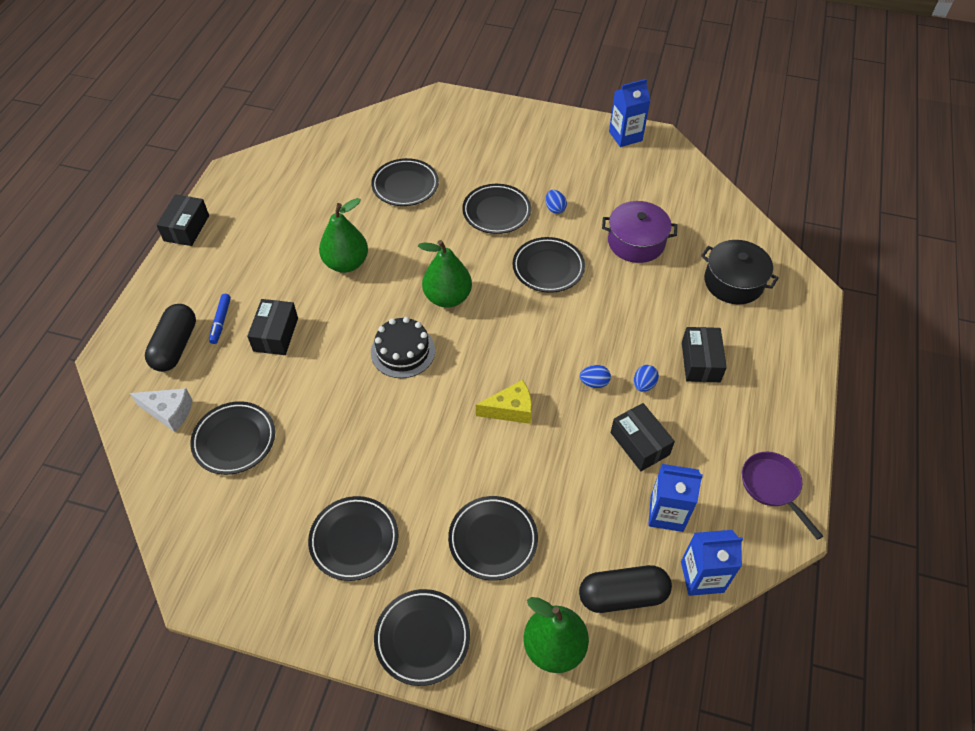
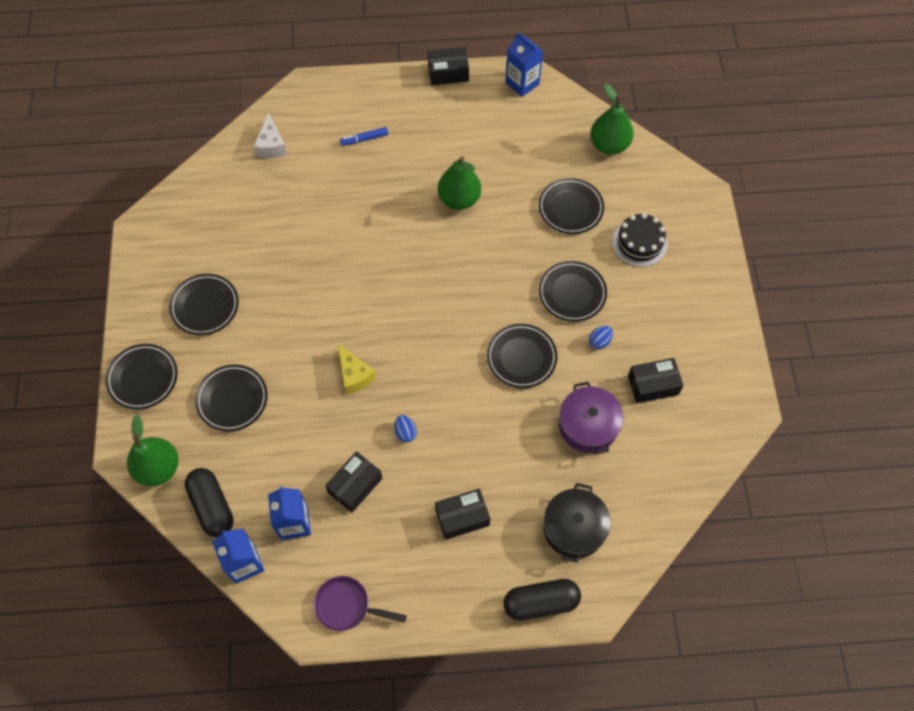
camera: 70 degrees right, 10 degrees up
black capsule [145,304,196,372] -> black capsule moved to [504,579,581,621]
black plate [190,401,275,475] -> none
black box [247,299,298,355] -> black box moved to [628,358,684,403]
black cake [371,317,435,378] -> black cake moved to [612,213,668,267]
green pear [418,240,472,308] -> green pear moved to [590,84,634,155]
blue carton [609,79,651,147] -> blue carton moved to [505,32,543,97]
blue egg [634,365,659,392] -> none
purple pan [742,452,823,540] -> purple pan turned 120 degrees counterclockwise [314,576,407,631]

